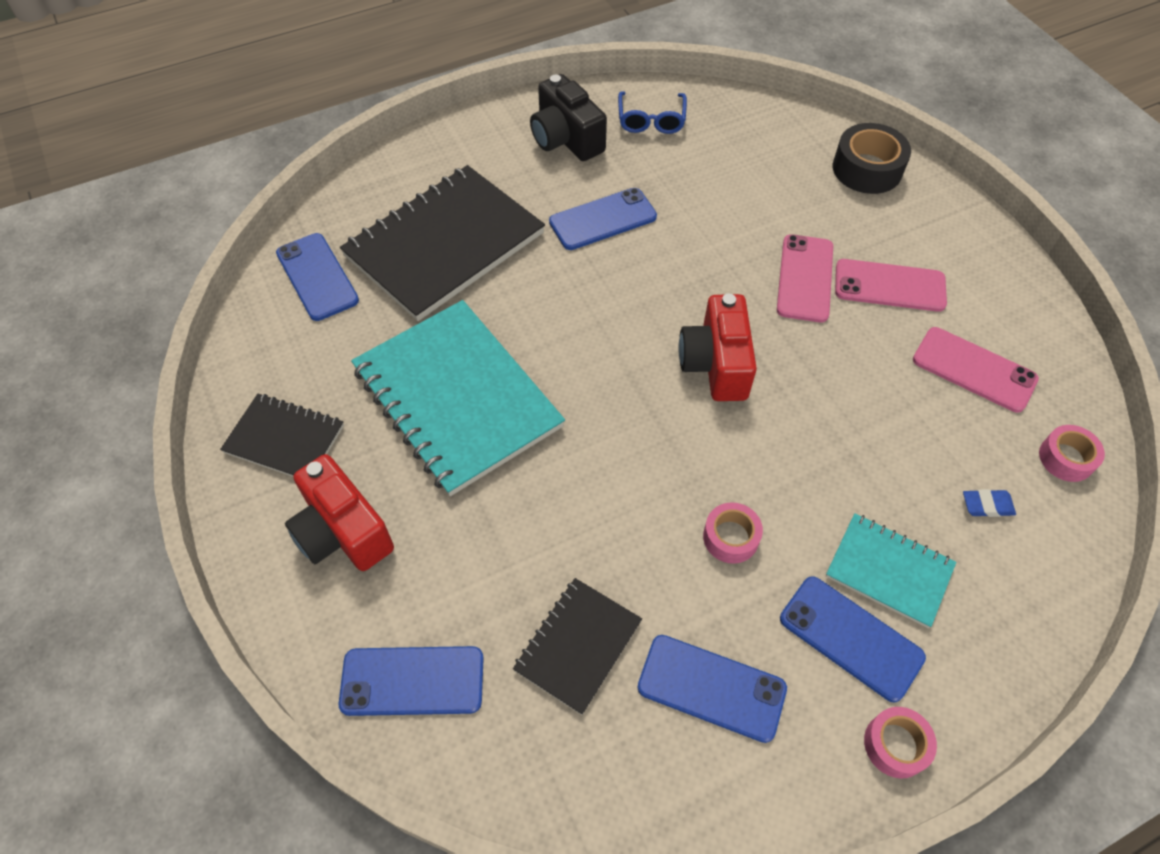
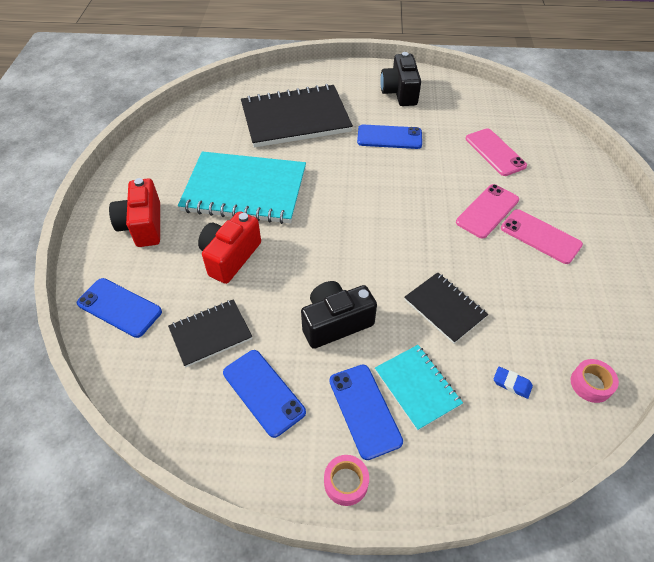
camera: 30 degrees right, 5 degrees down
black notebook [220,394,344,477] -> black notebook moved to [404,272,488,344]
blue phone [276,233,359,321] -> none
turquoise notebook [351,300,565,496] -> turquoise notebook turned 75 degrees counterclockwise [178,151,306,224]
blue glasses [618,92,687,134] -> none
red camera [679,294,757,401] -> red camera moved to [198,211,261,284]
pink tape [703,502,763,564] -> black camera [301,281,377,349]
black tape [833,123,911,194] -> none
pink phone [913,327,1039,413] -> pink phone moved to [466,128,527,176]

